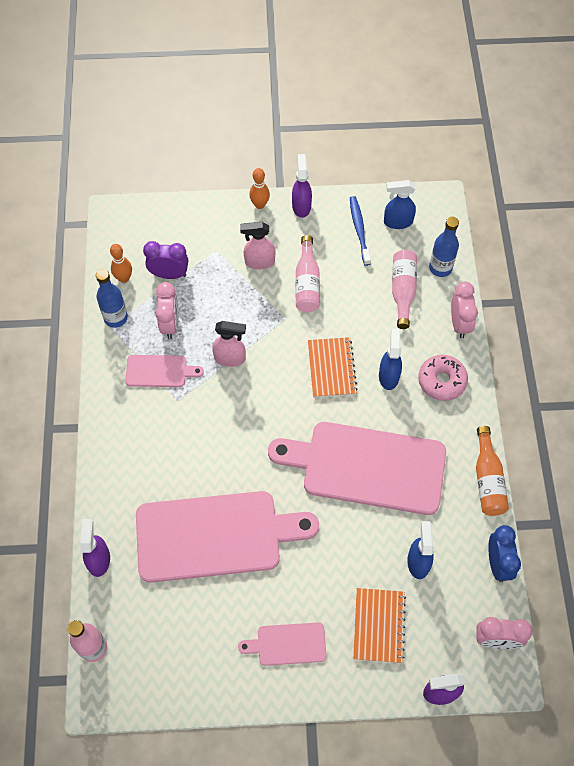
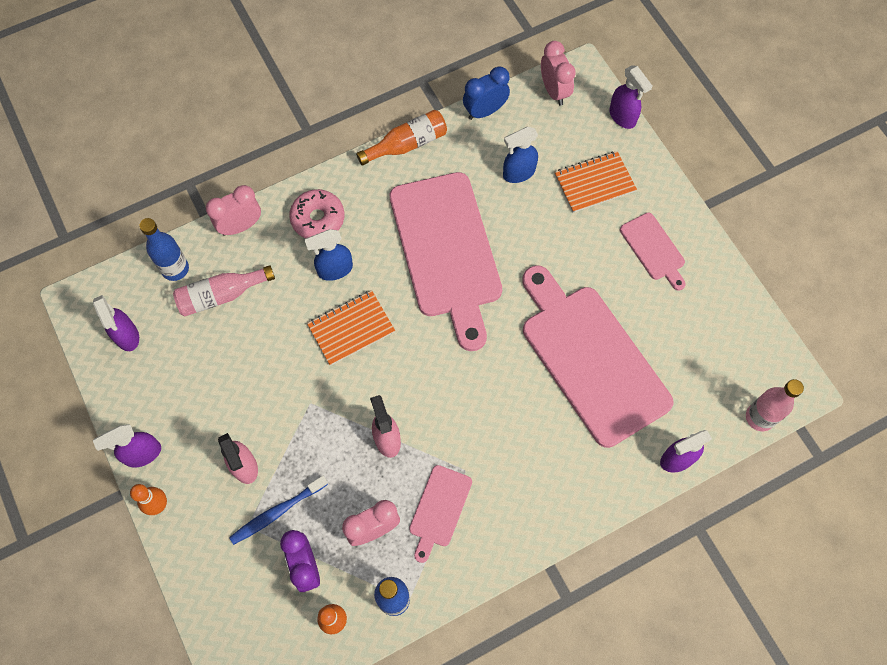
camera: 115 degrees left, 5 degrees up
pink cutting board [125,355,204,387] -> pink cutting board turned 135 degrees counterclockwise [409,465,472,563]
pink bottle [295,235,320,312] -> none
blue toothbrush [350,196,371,266] -> blue toothbrush moved to [229,476,328,545]
blue spray bottle [384,180,416,229] -> purple spray bottle [93,295,139,351]

